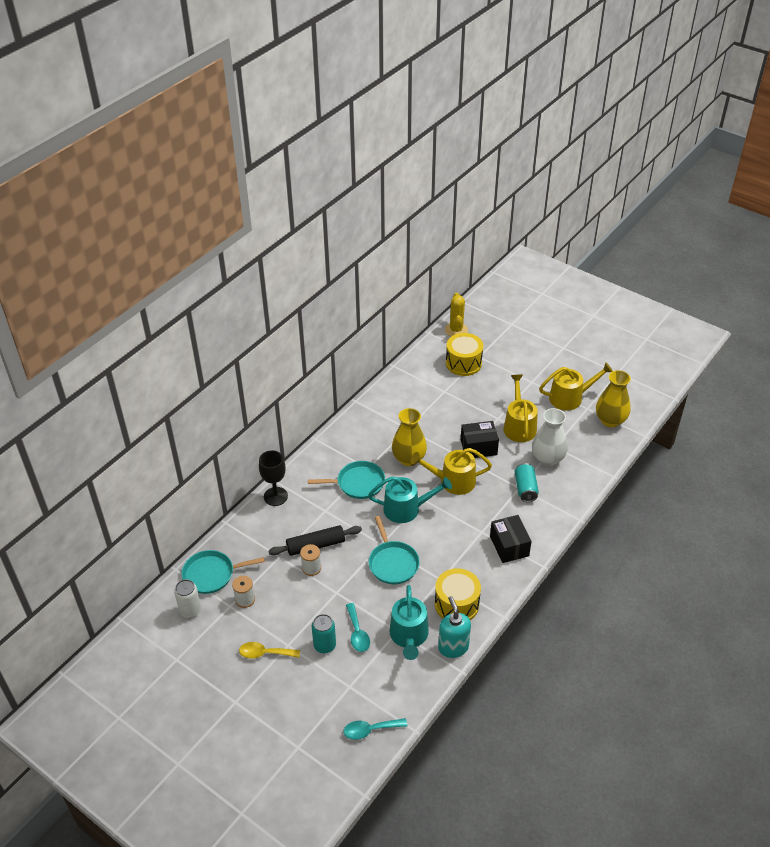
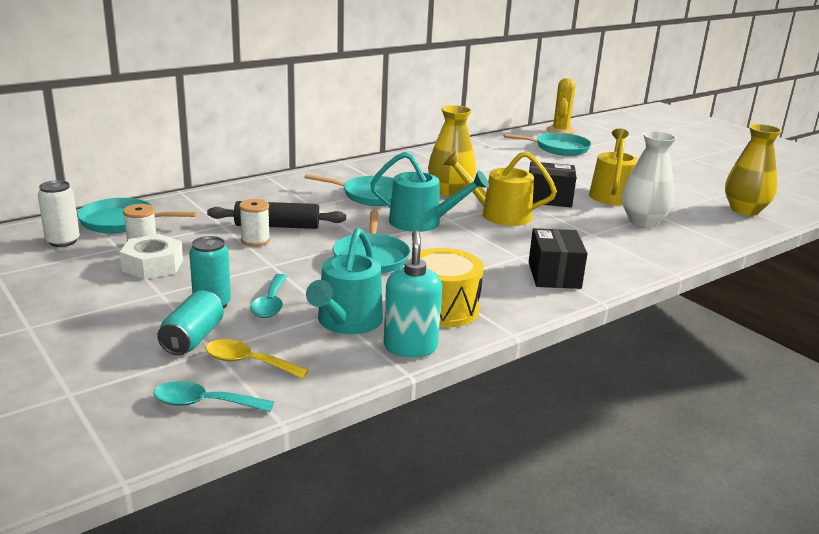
camera: 15 degrees right, 20 degrees down
yellow spoon [239,642,300,659] -> yellow spoon moved to [205,339,309,379]
black goblet [259,450,288,506] -> none
yellow drum [446,333,483,376] -> turquoise pan [504,133,591,156]
turquoise can [515,463,539,502] -> turquoise can moved to [157,290,224,355]
yellow watering can [539,362,613,411] -> none
none -> white nut [120,234,183,279]

